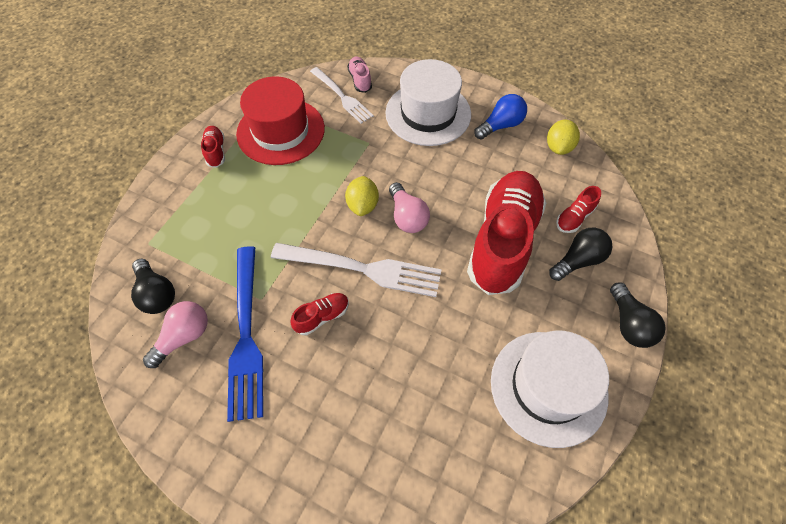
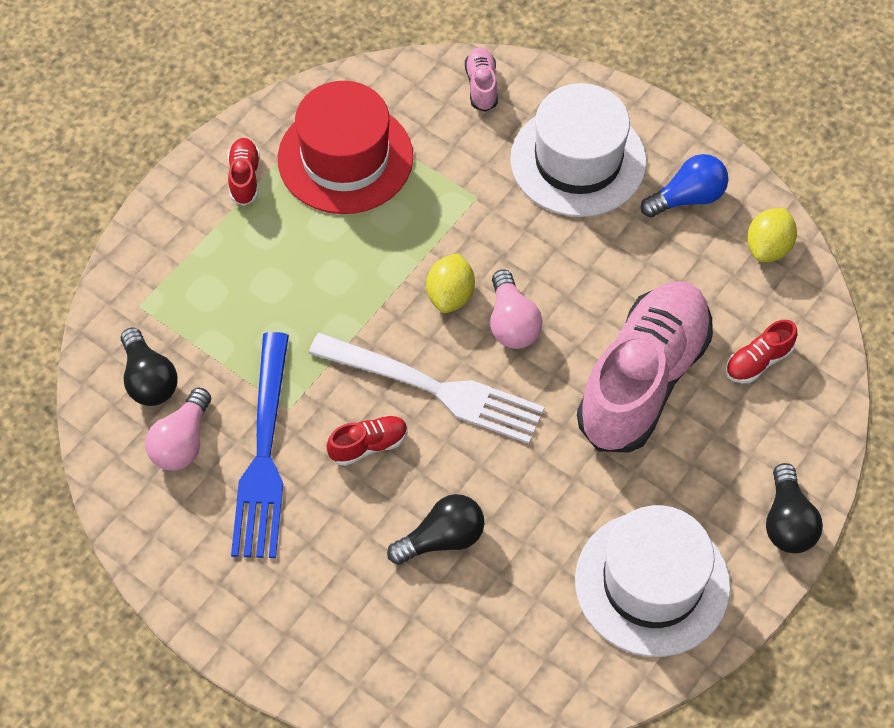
camera: 10 degrees right, 0 degrees up
pink light bulb [143,301,208,368] -> pink light bulb turned 150 degrees clockwise [145,387,211,471]
white fork [310,67,374,124] -> none
red shoe [467,171,546,295] -> pink shoe [577,281,713,453]
black light bulb [549,228,612,281] -> black light bulb moved to [387,494,484,565]

